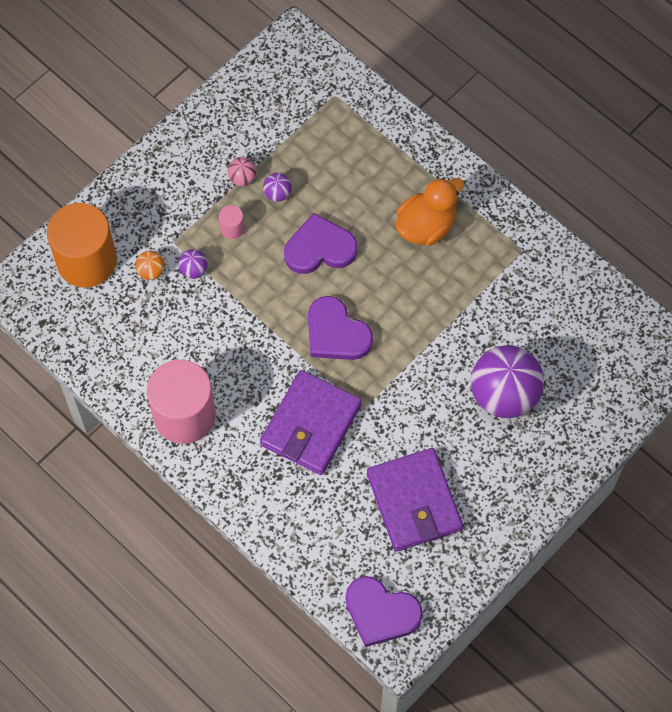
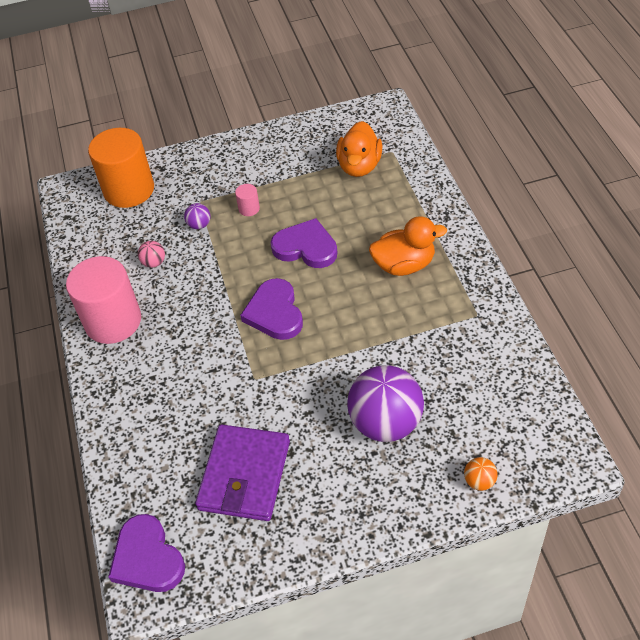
camera: 35 degrees right, 15 degrees down
orange ball [135,251,165,280] -> orange ball moved to [464,457,497,491]
pink ball [227,157,256,186] -> pink ball moved to [138,241,165,268]
purple wallet [260,370,362,475] -> none
purple ball [263,173,292,202] -> none
none -> orange duck [336,121,382,177]

